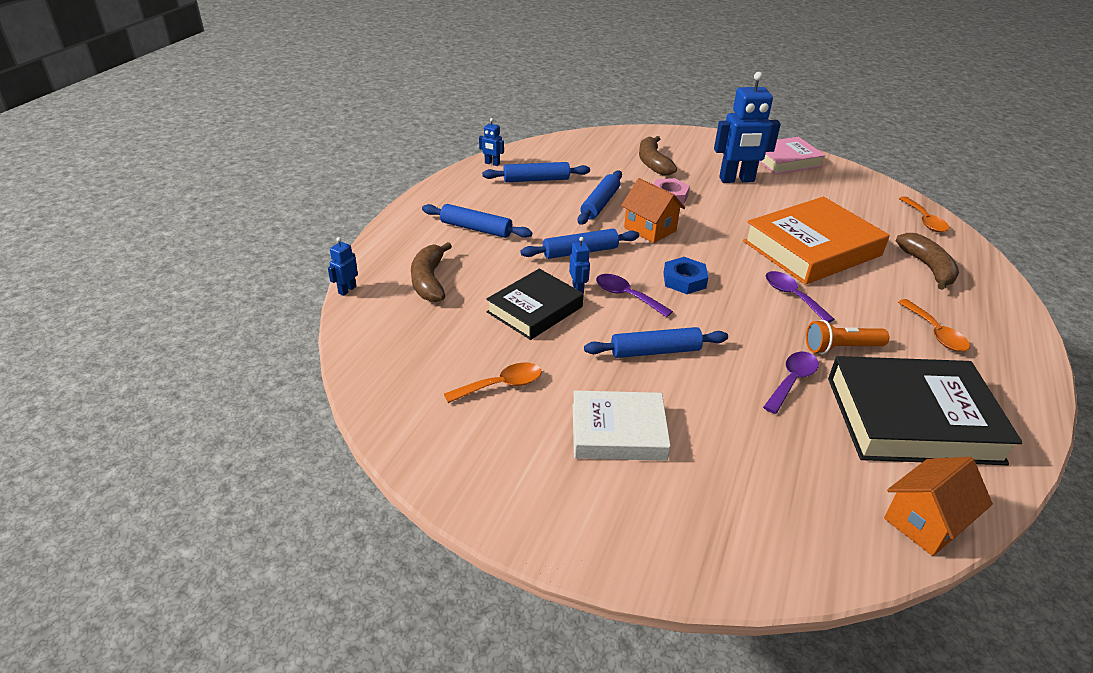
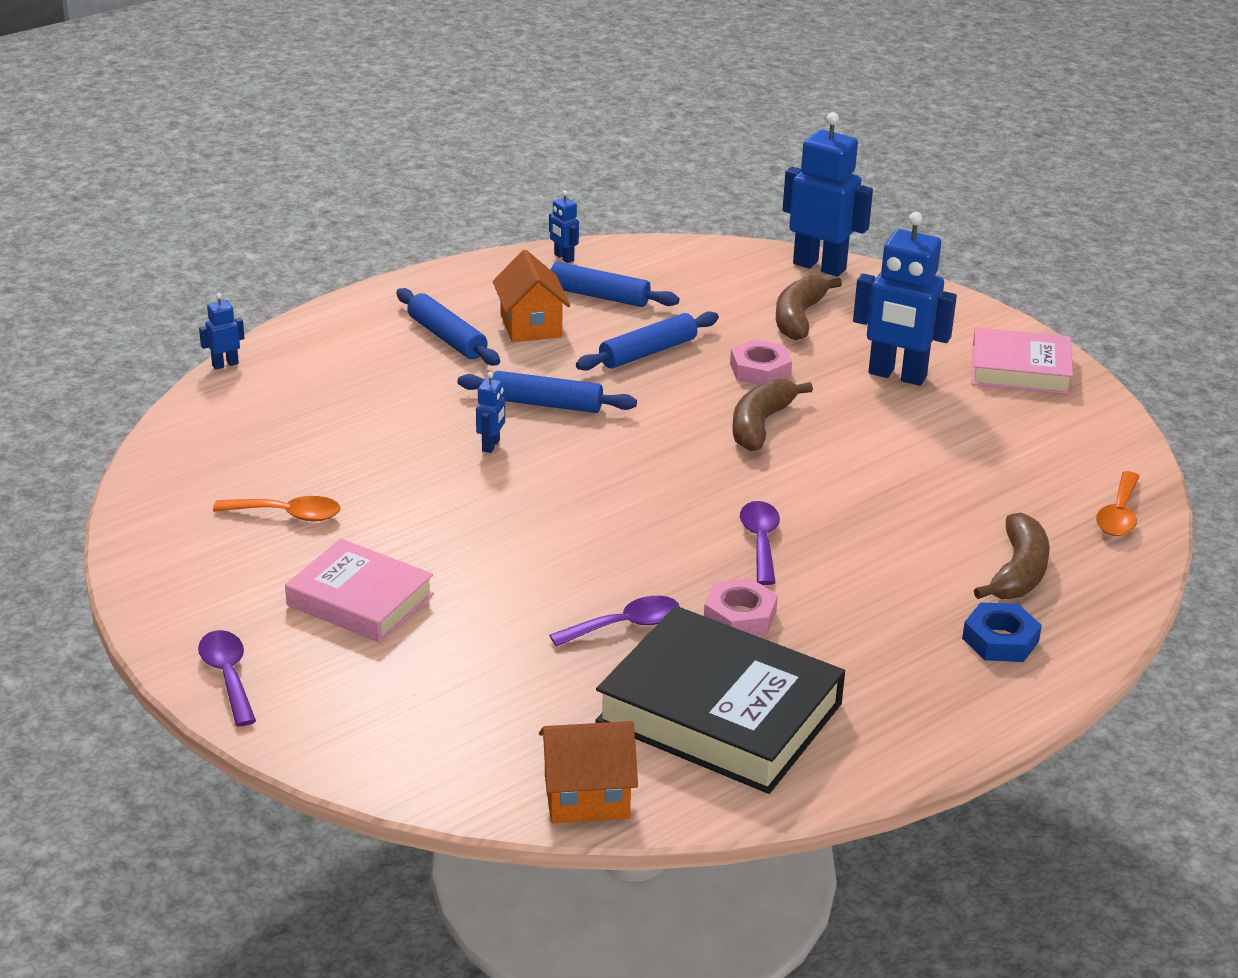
camera: 30 degrees right, 5 degrees down
brown banana [411,242,452,302] -> brown banana moved to [732,378,813,451]
black book [486,269,584,340] -> none
white book [573,390,671,461] -> pink book [285,539,434,643]
blue rolling pin [584,327,728,358] -> none
purple spoon [596,274,673,317] -> purple spoon moved to [198,630,256,726]
orange house [621,178,685,243] -> orange house moved to [493,250,570,342]
blue nut [663,257,709,294] -> blue nut moved to [962,602,1042,662]
orange book [743,197,890,285] -> none
orange flashlight [806,320,889,354] -> pink nut [704,578,778,636]
orange spoon [898,299,970,352] -> none
none -> blue robot [783,112,873,277]

